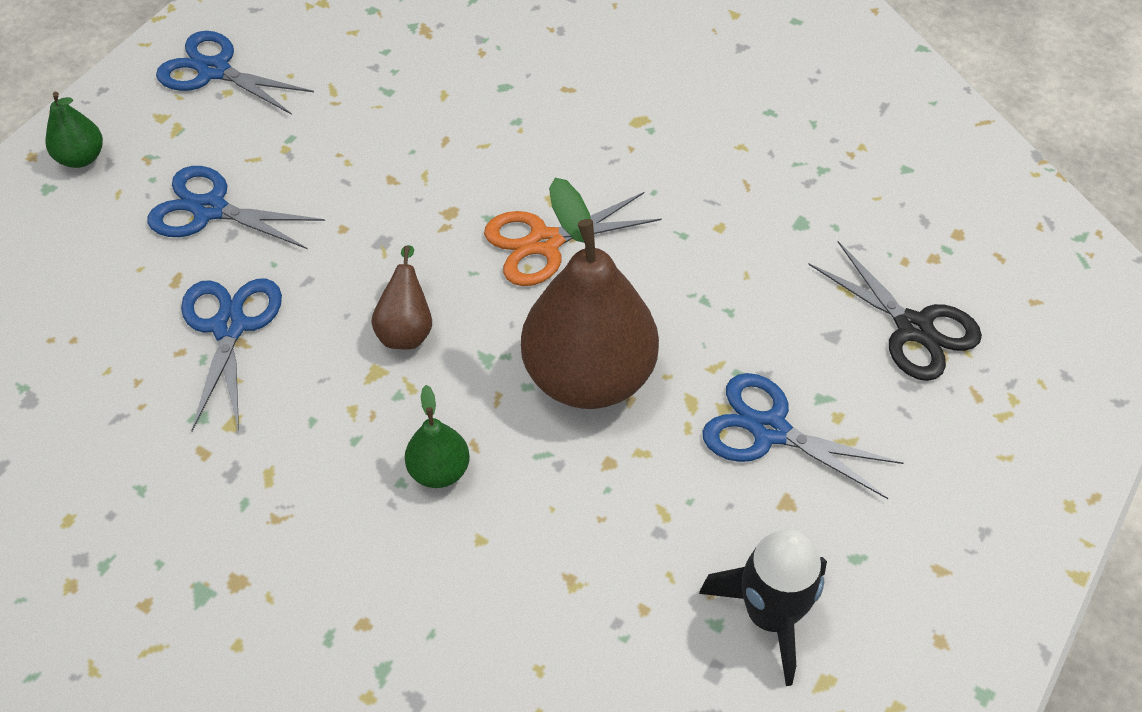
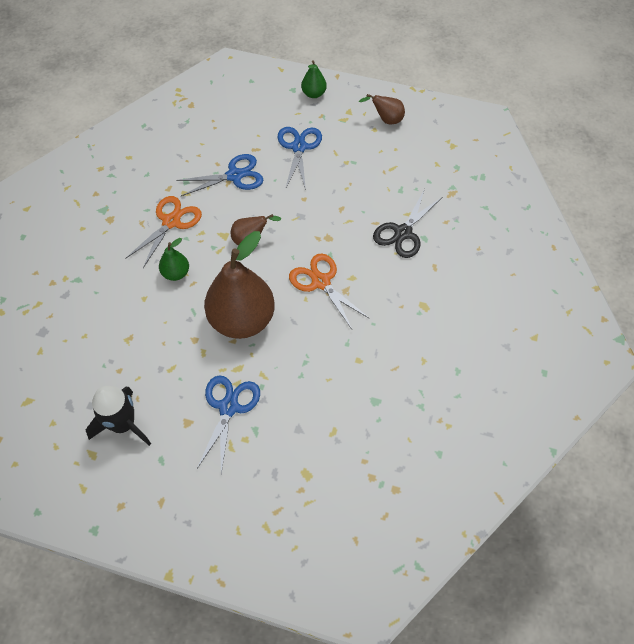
camera: 75 degrees right, 5 degrees up
blue scissors [156,31,314,115] -> brown pear [359,94,405,124]
black scissors [808,241,982,381] -> black scissors moved to [373,191,441,258]
none -> orange scissors [125,196,202,268]

